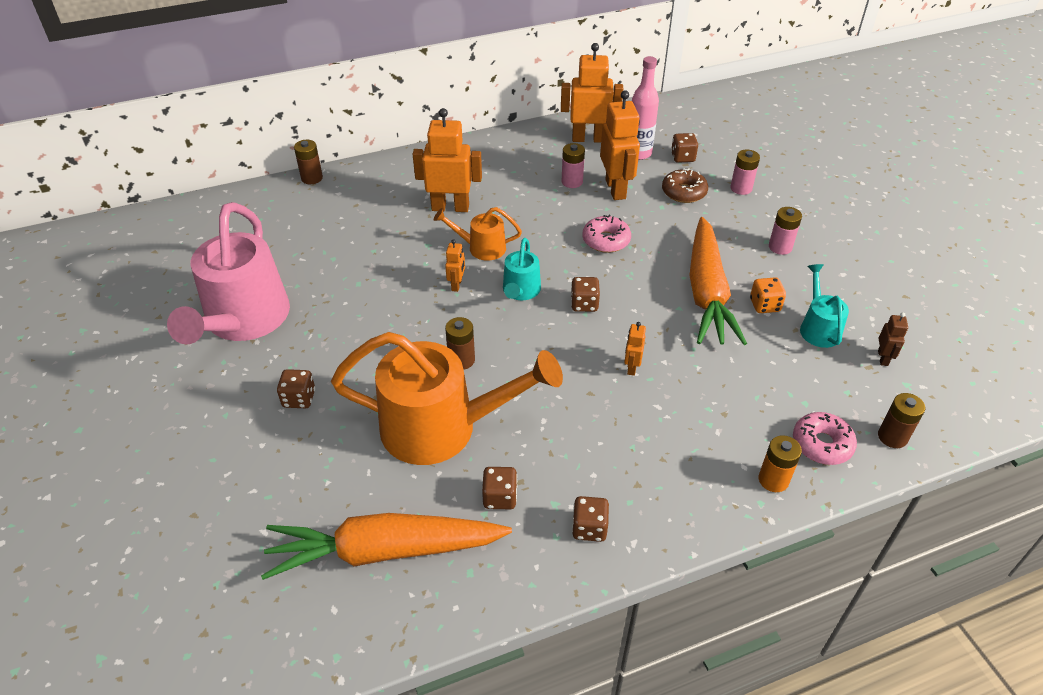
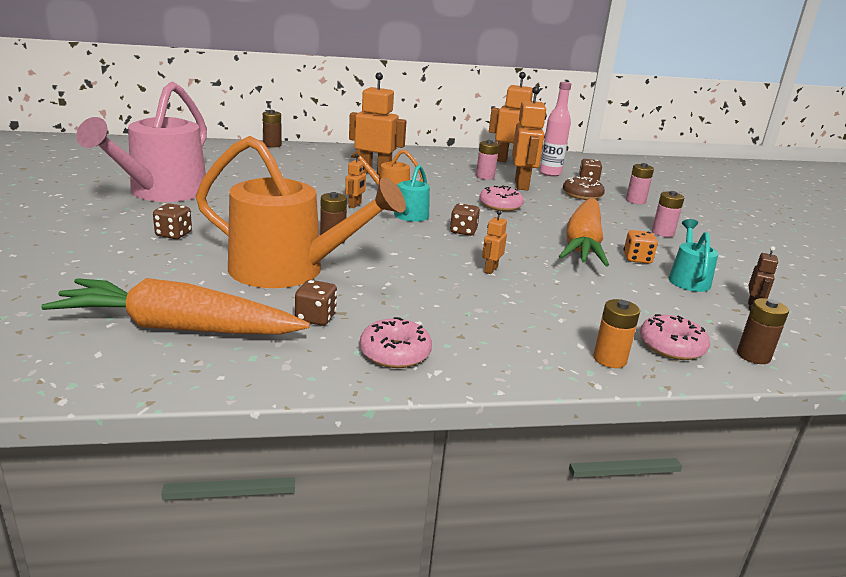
camera: 10 degrees right, 20 degrees down
brown dice [572,496,609,542] -> pink donut [360,317,432,368]

